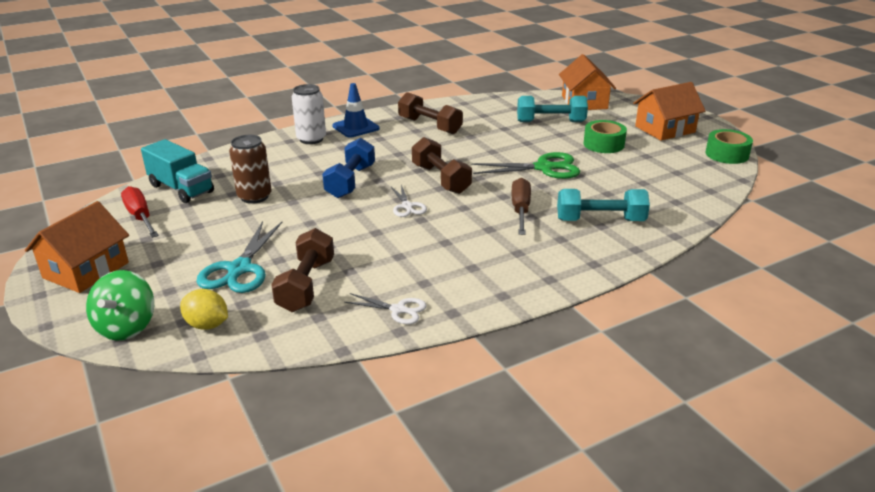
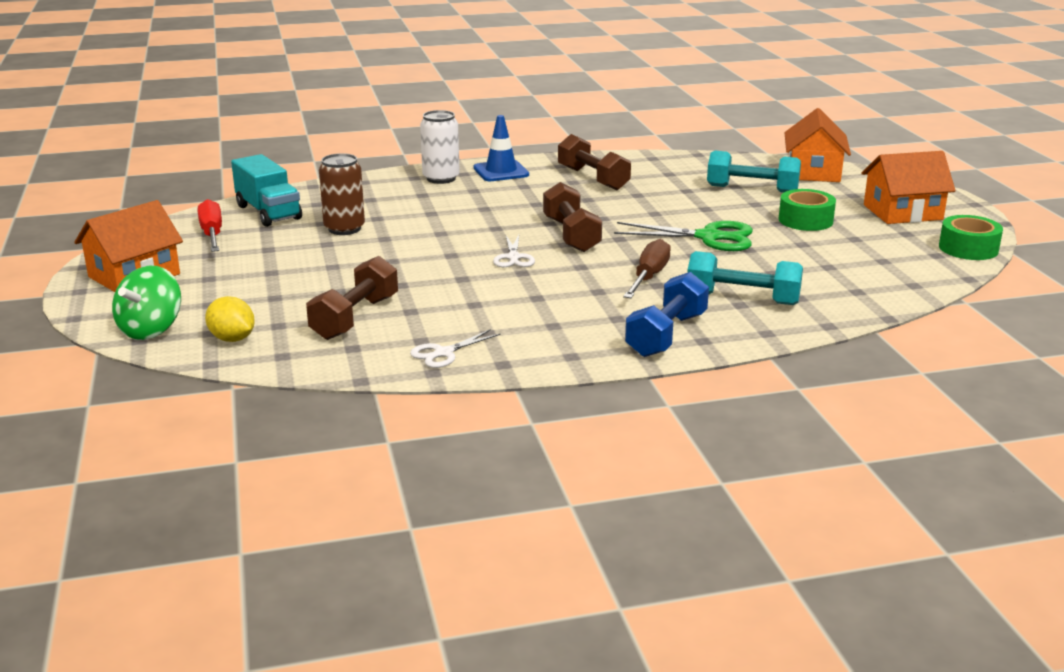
camera: 15 degrees right, 5 degrees down
turquoise scissors [196,221,282,293] -> none
blue dumbbell [322,138,375,198] -> blue dumbbell moved to [625,272,709,357]
white scissors [344,293,427,324] -> white scissors turned 105 degrees clockwise [410,329,501,368]

